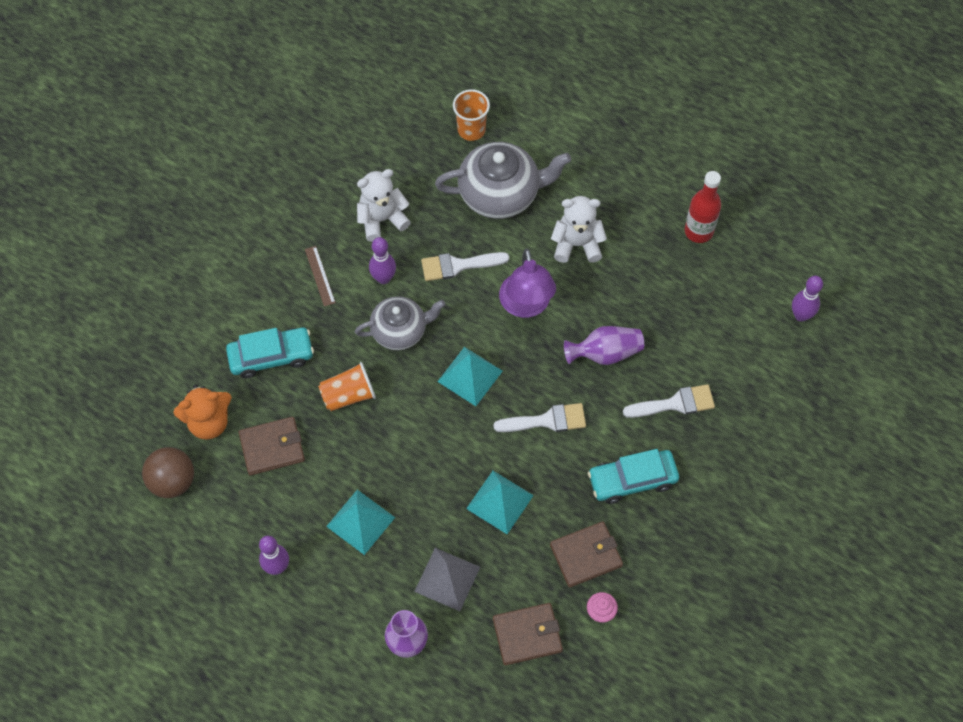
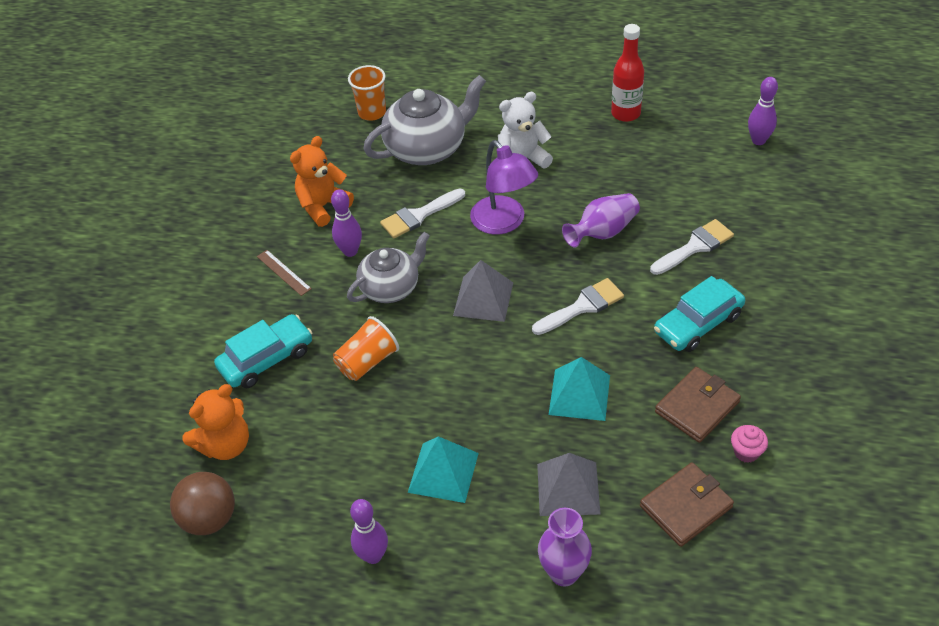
camera: 20 degrees left, 15 degrees down
brown wallet [238,417,305,475] -> none
white teddy bear [357,169,411,242] -> orange teddy bear [290,136,354,227]
turquoise pyramid [437,347,503,406] -> grey pyramid [453,260,513,322]

